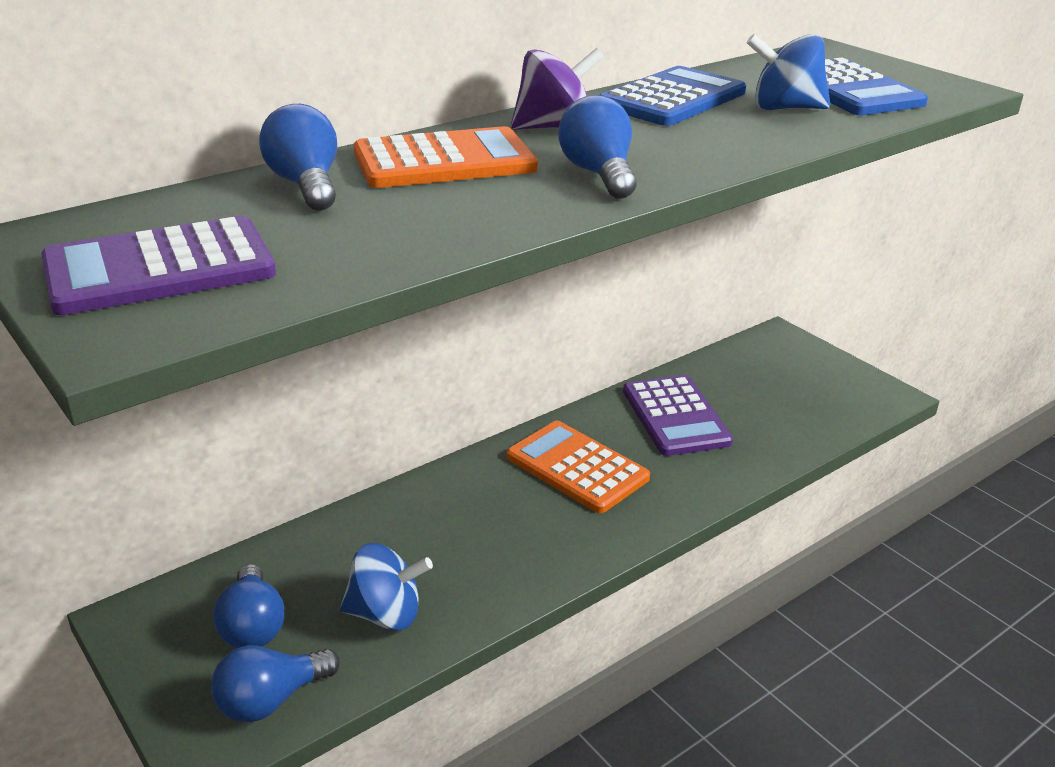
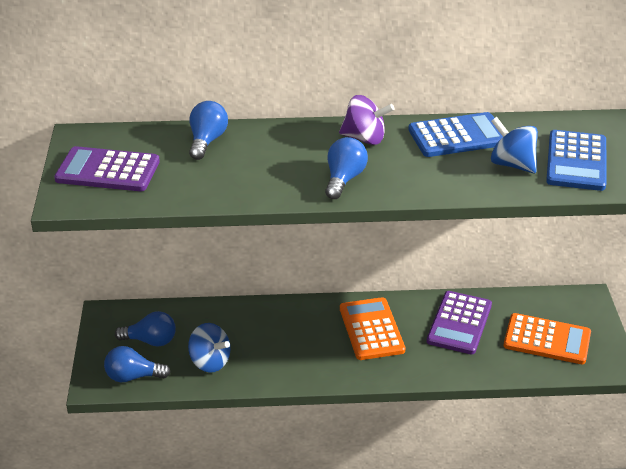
camera: 35 degrees right, 5 degrees up
blue light bulb [214,564,285,648] -> blue light bulb turned 105 degrees counterclockwise [115,311,176,347]
orange calculator [354,126,538,188] -> orange calculator moved to [503,313,591,364]

